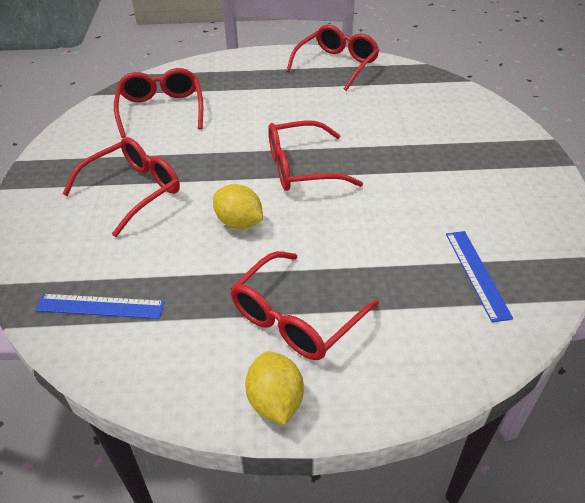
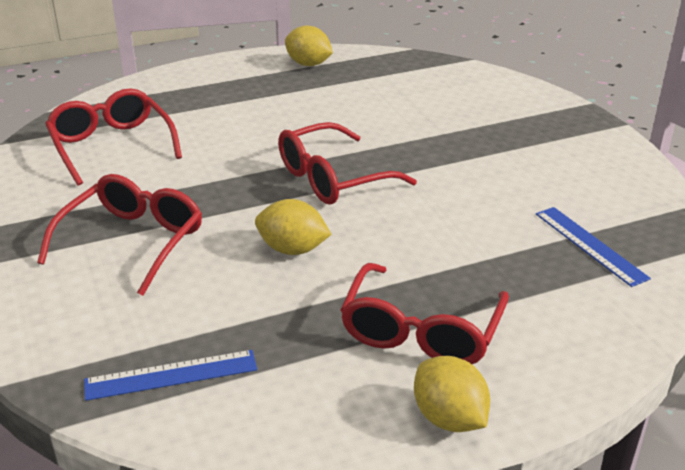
camera: 20 degrees left, 10 degrees down
red glasses [286,25,379,91] -> yellow lemon [285,26,333,66]

